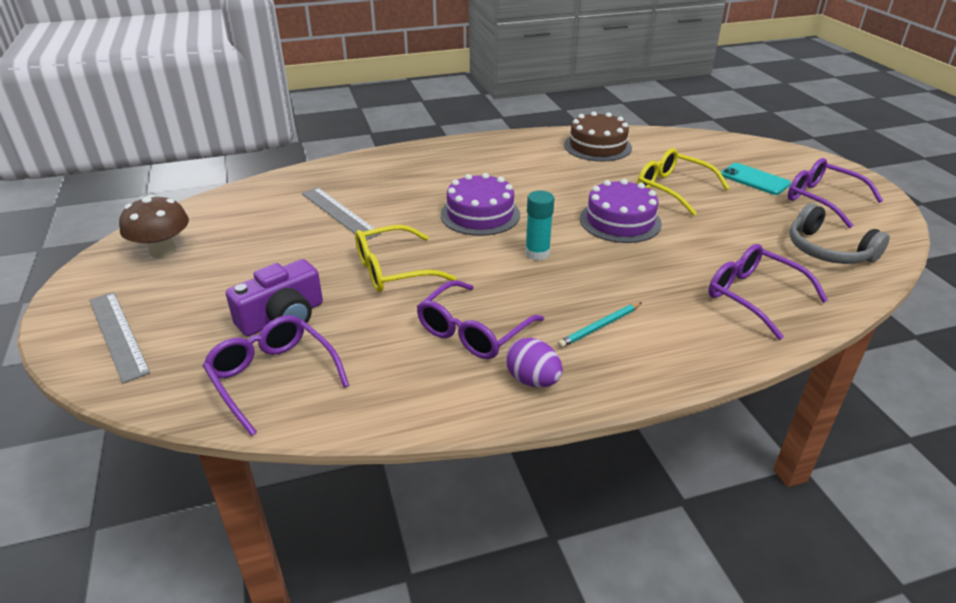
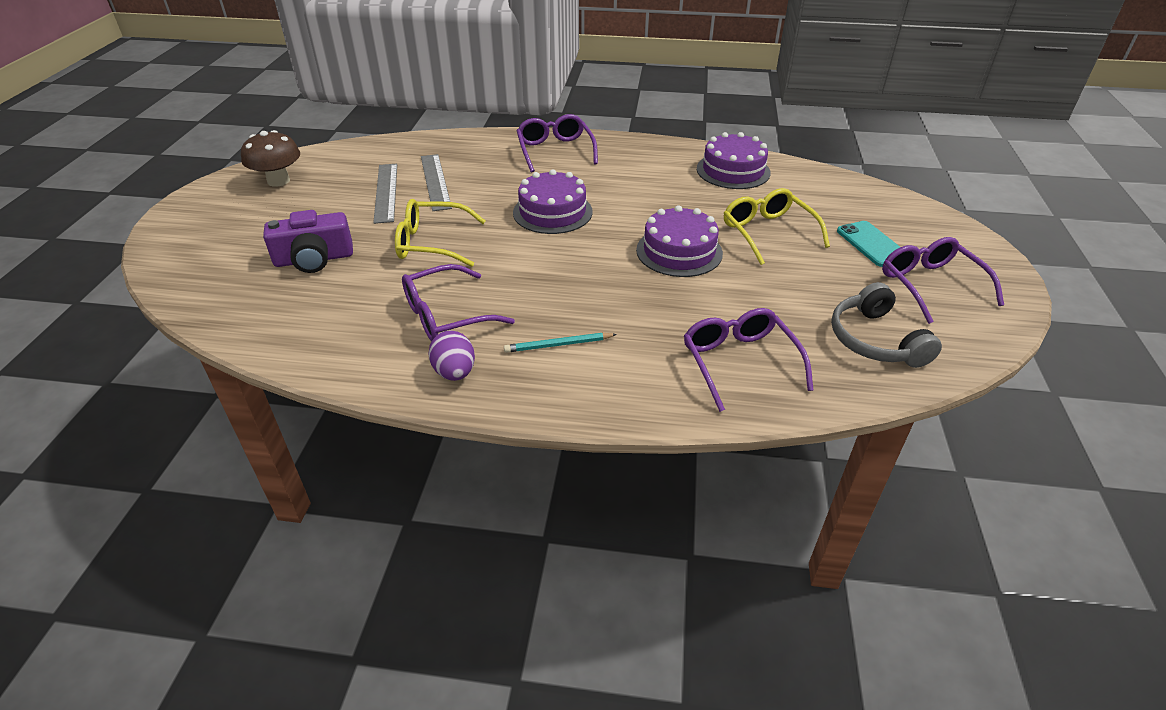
camera: 25 degrees right, 5 degrees up
grey ruler [89,292,150,383] -> grey ruler moved to [373,164,397,224]
purple glasses [203,315,349,436] -> purple glasses moved to [517,114,598,173]
turquoise glue stick [525,190,554,260] -> none
brown cake [564,111,632,161] -> purple cake [697,132,771,189]

